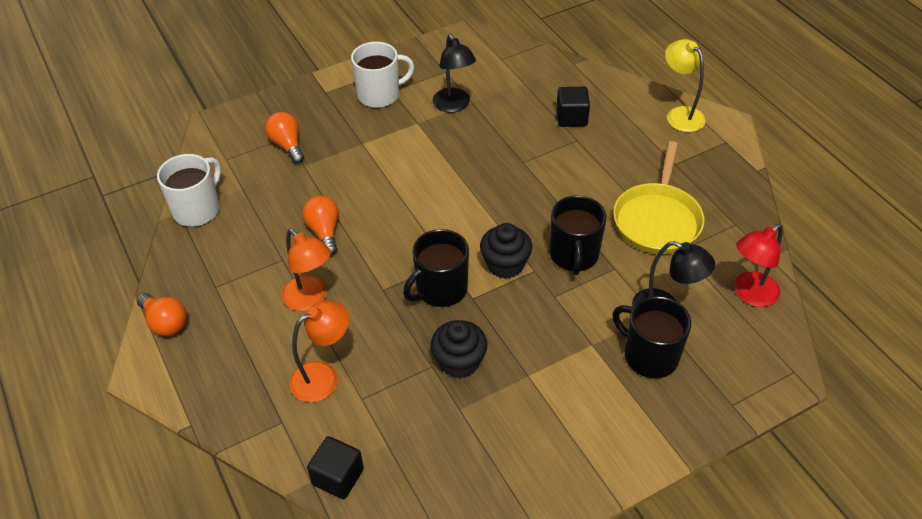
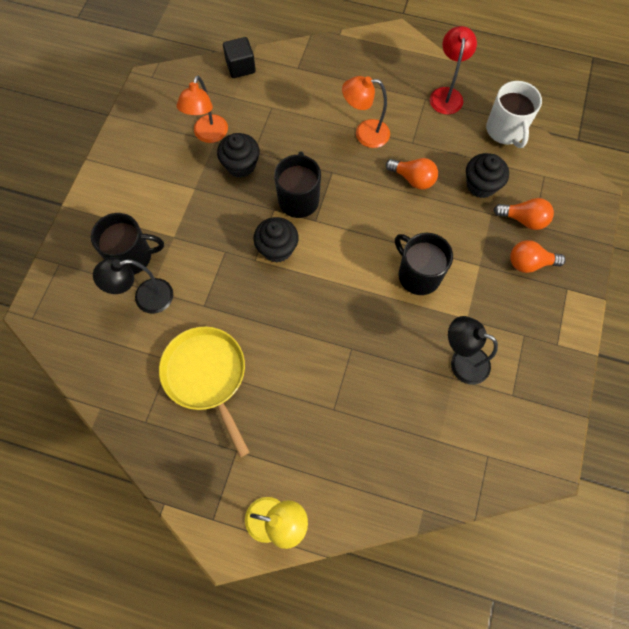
camera: 135 degrees right, 20 degrees up
orange light bulb [136,293,187,336] -> orange light bulb moved to [510,240,566,273]
orange lamp [289,301,349,402] -> orange lamp moved to [177,76,228,143]
white mug [351,42,414,108] -> none
black mug [550,195,606,275] -> black mug moved to [395,233,453,295]
black cube [556,87,590,127] -> none
red lamp [734,224,783,307] -> red lamp moved to [430,26,477,114]
none -> black cupcake [466,153,509,198]

